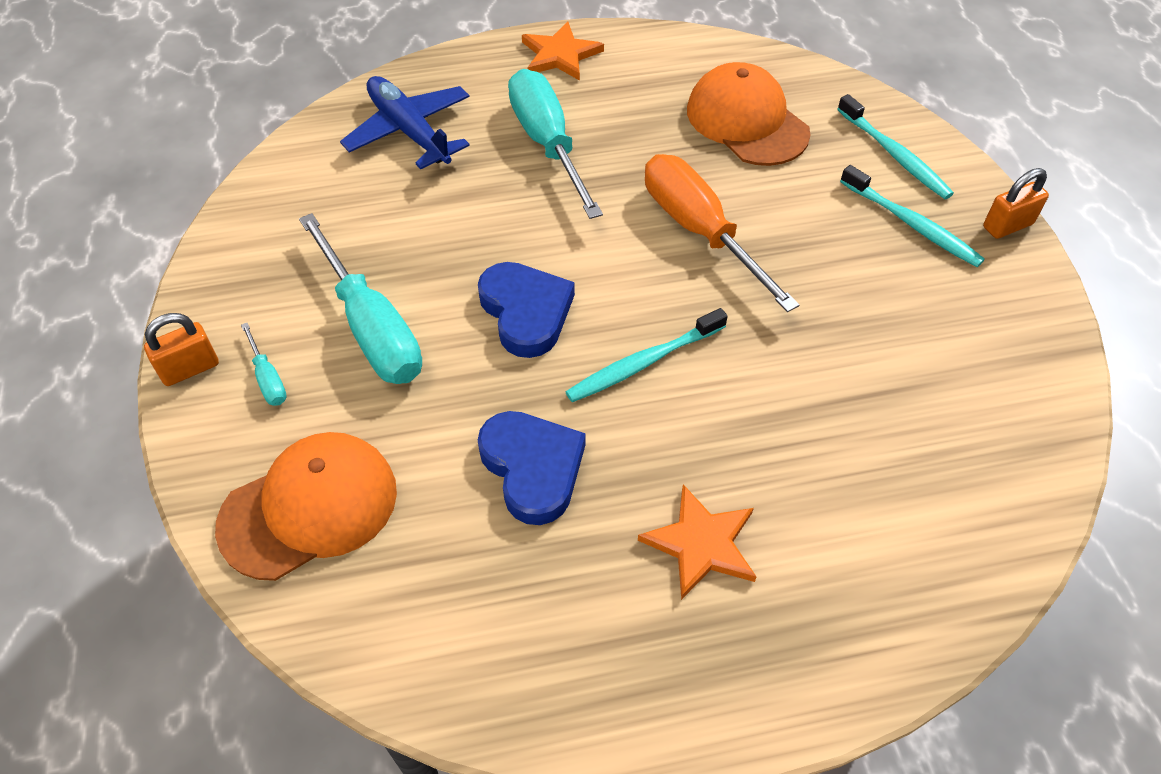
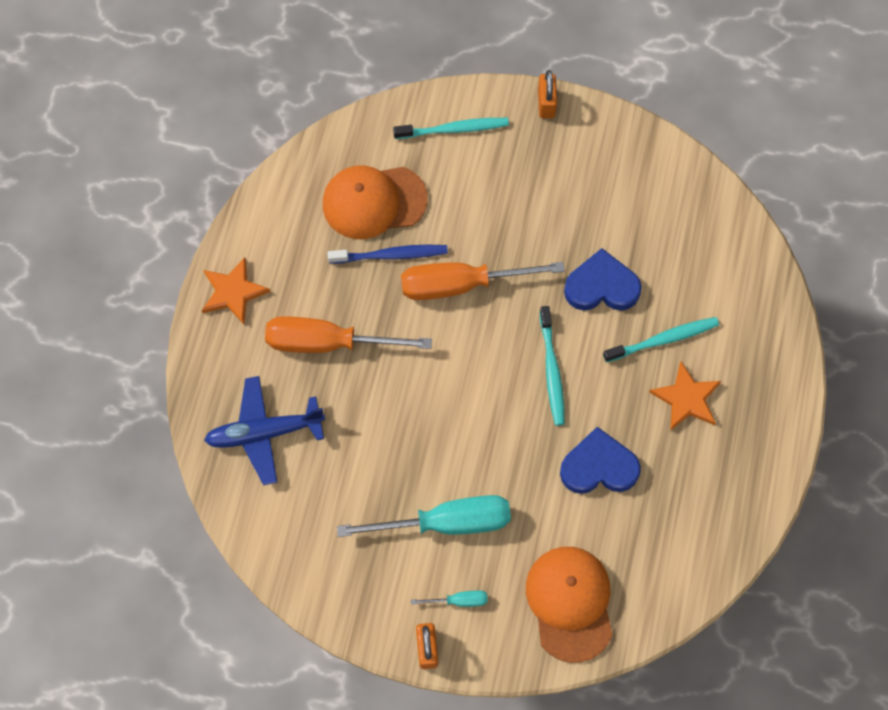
camera: 65 degrees left, 15 degrees up
blue heart [478,262,575,358] -> blue heart moved to [564,248,642,311]
turquoise screwdriver [508,69,603,219] -> orange screwdriver [265,316,432,353]
turquoise toothbrush [840,165,985,267] -> turquoise toothbrush moved to [603,317,719,363]
none -> blue toothbrush [327,245,448,264]

